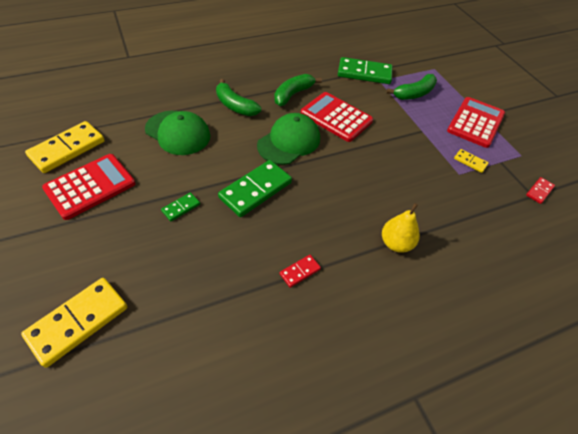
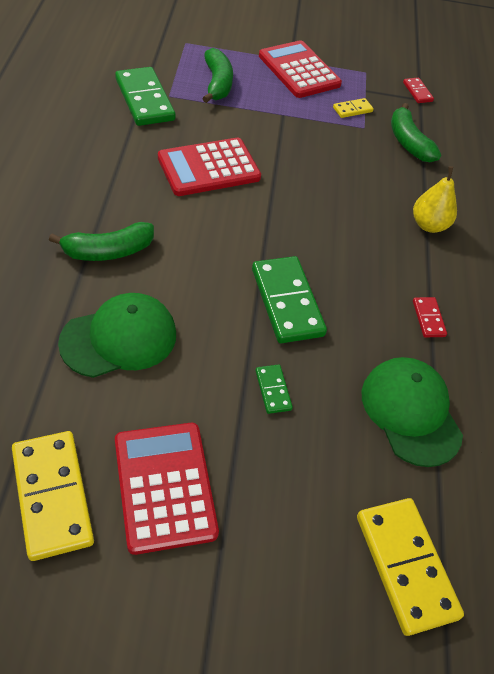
camera: 65 degrees left, 0 degrees up
green cap [257,113,320,165] -> green cap moved to [362,357,463,467]
green banana [274,74,322,106] -> green banana moved to [391,103,441,162]
green domino [338,57,393,84] -> green domino turned 60 degrees counterclockwise [115,67,175,126]

